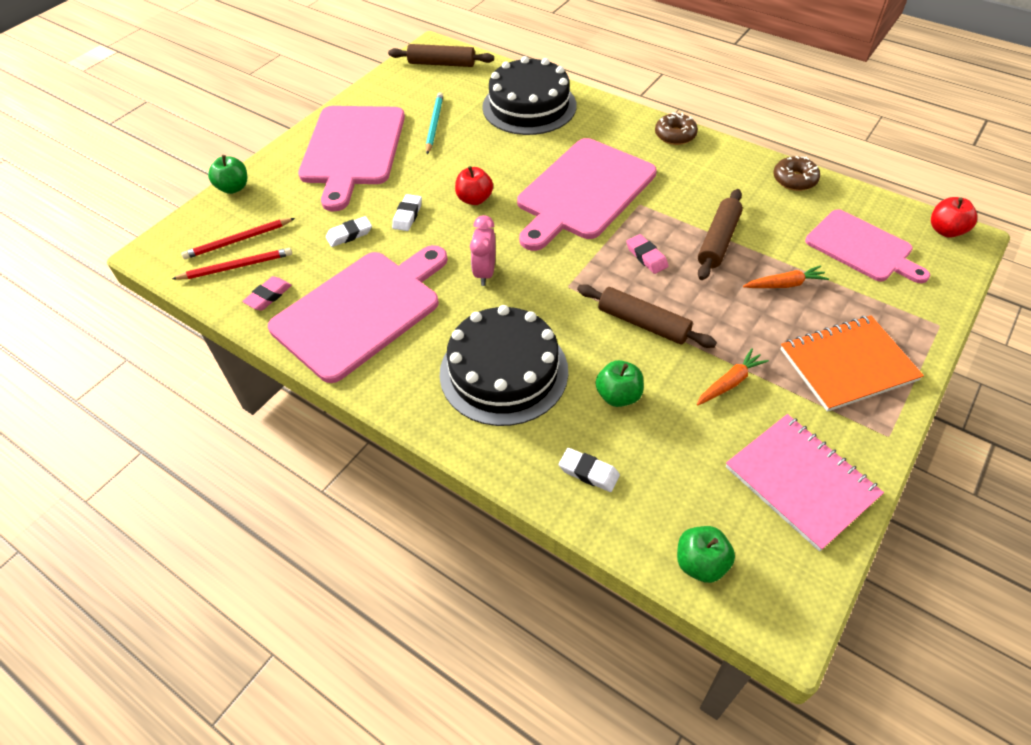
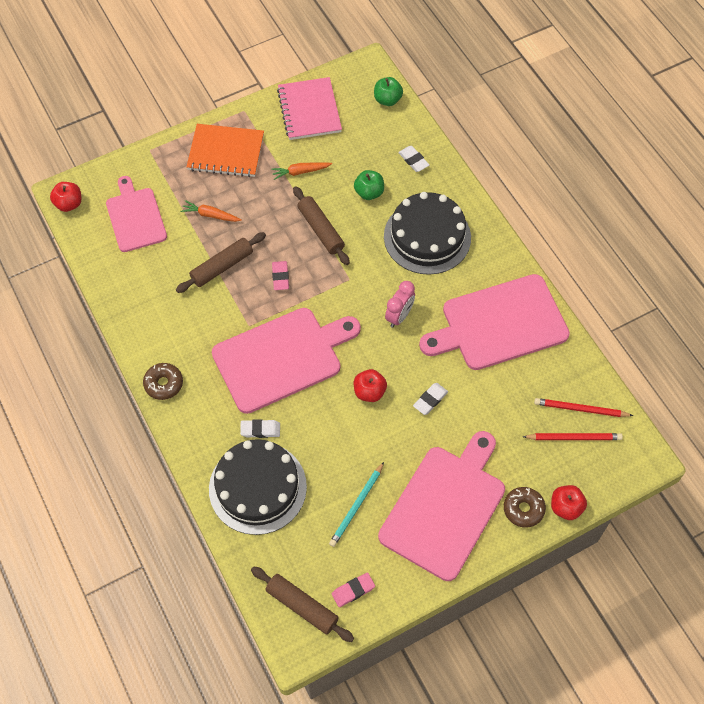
camera: 155 degrees left, 10 degrees up
green apple [208,155,247,194] -> red apple [551,485,587,520]
pink eraser [242,276,292,311] -> pink eraser moved to [332,573,375,607]
white eraser [326,216,372,247] -> white eraser moved to [240,419,280,438]
brown donut [773,156,820,191] -> brown donut moved to [504,487,546,528]

